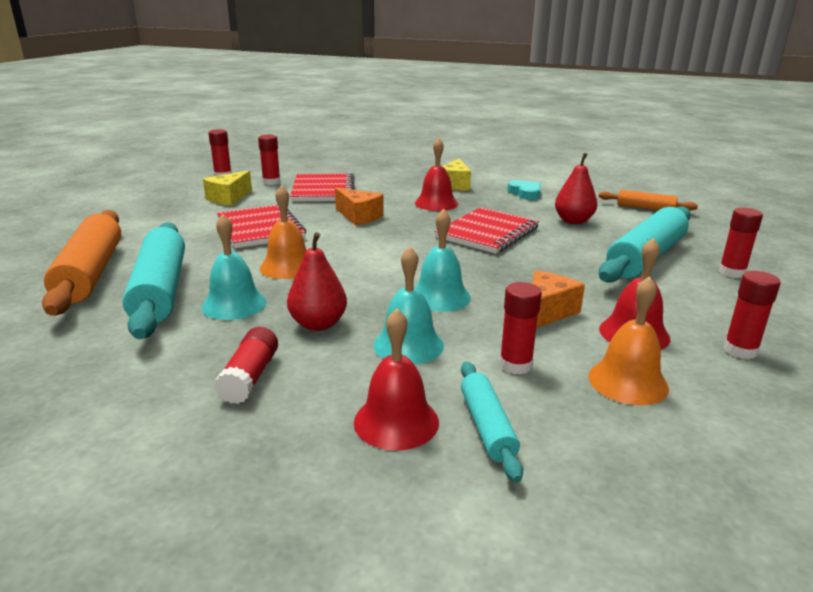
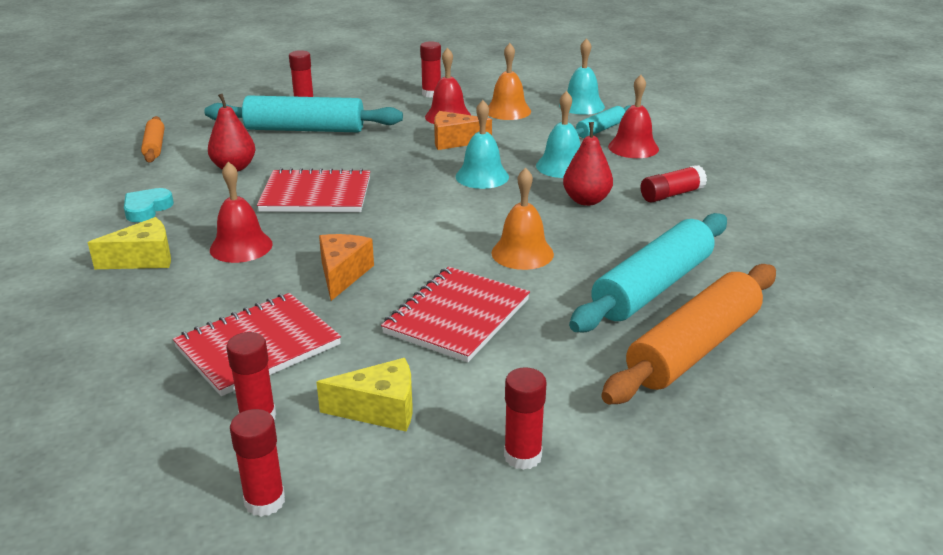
camera: 125 degrees left, 5 degrees up
turquoise bell [202,214,267,320] -> turquoise bell moved to [559,38,605,115]
red glue stick [499,282,542,375] -> red glue stick moved to [504,367,547,470]

